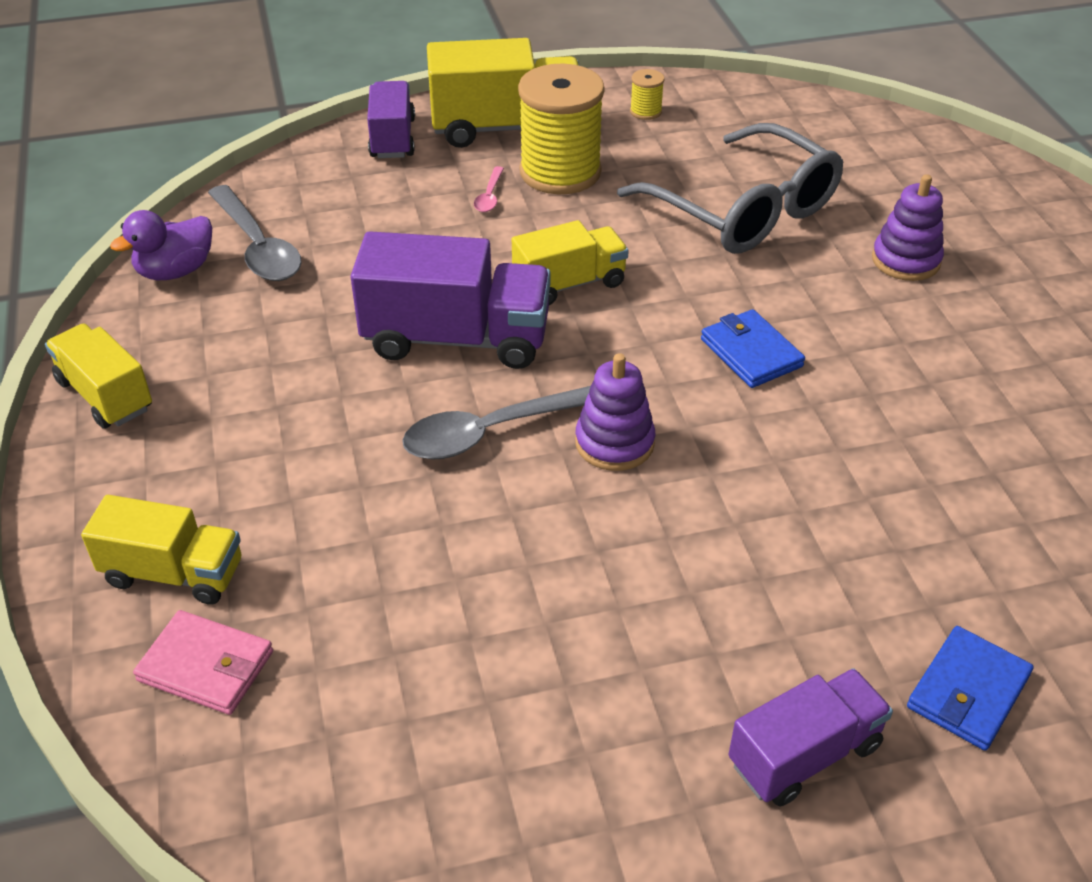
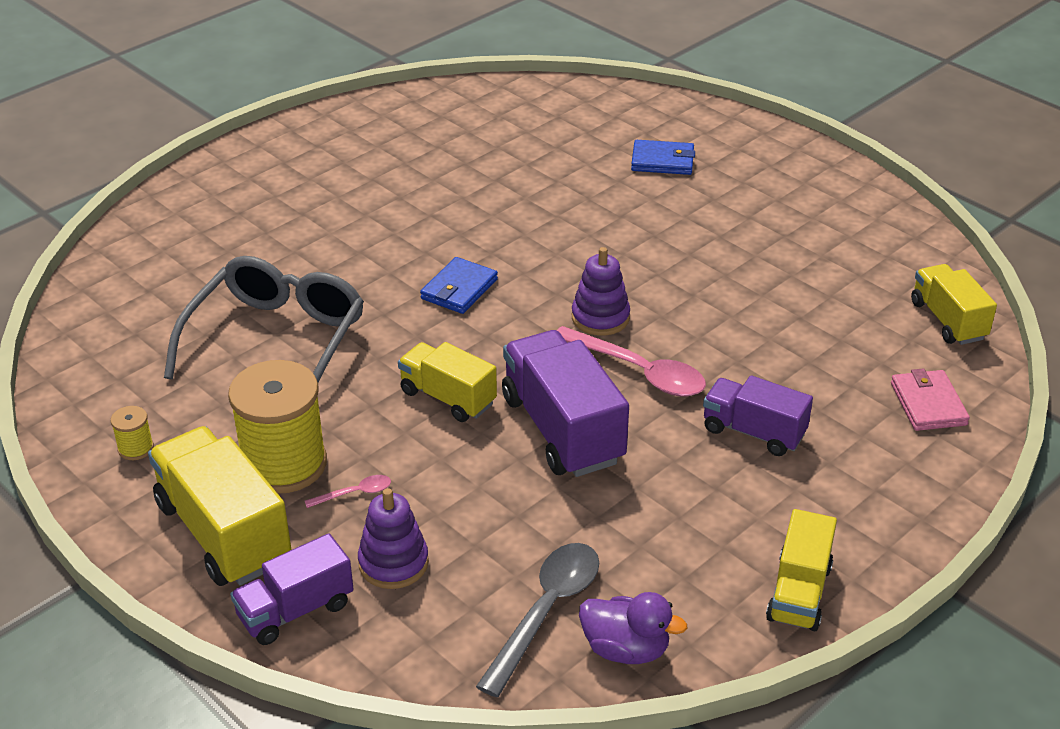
camera: 120 degrees left, 5 degrees down
yellow truck [81,495,241,605] -> yellow truck moved to [911,264,997,345]
grey spoon [402,386,591,460] -> pink spoon [557,326,706,396]
purple truck [728,668,893,806] -> purple truck moved to [703,376,813,456]
purple stacking toy [872,174,944,281] -> purple stacking toy moved to [358,488,429,589]

